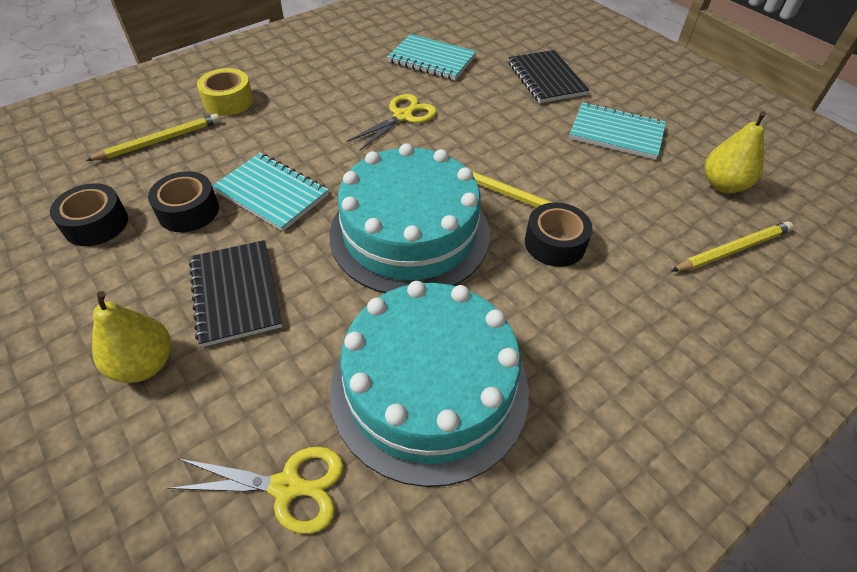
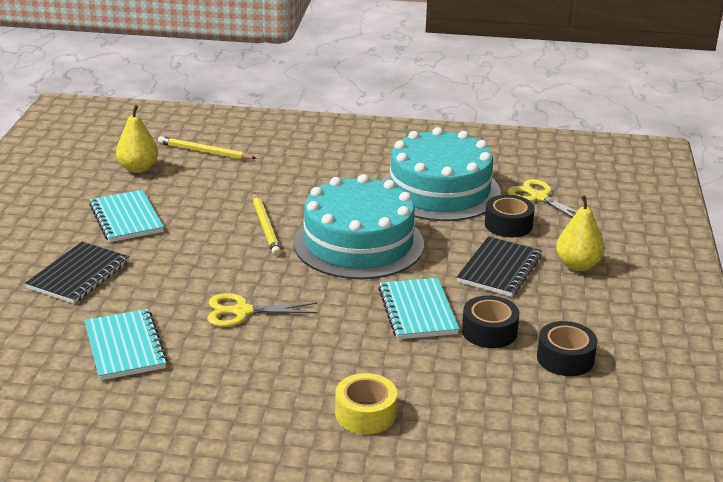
camera: 135 degrees left, 20 degrees down
yellow pencil [86,113,220,161] -> none
black tape [525,202,592,267] -> black tape moved to [485,195,535,237]

